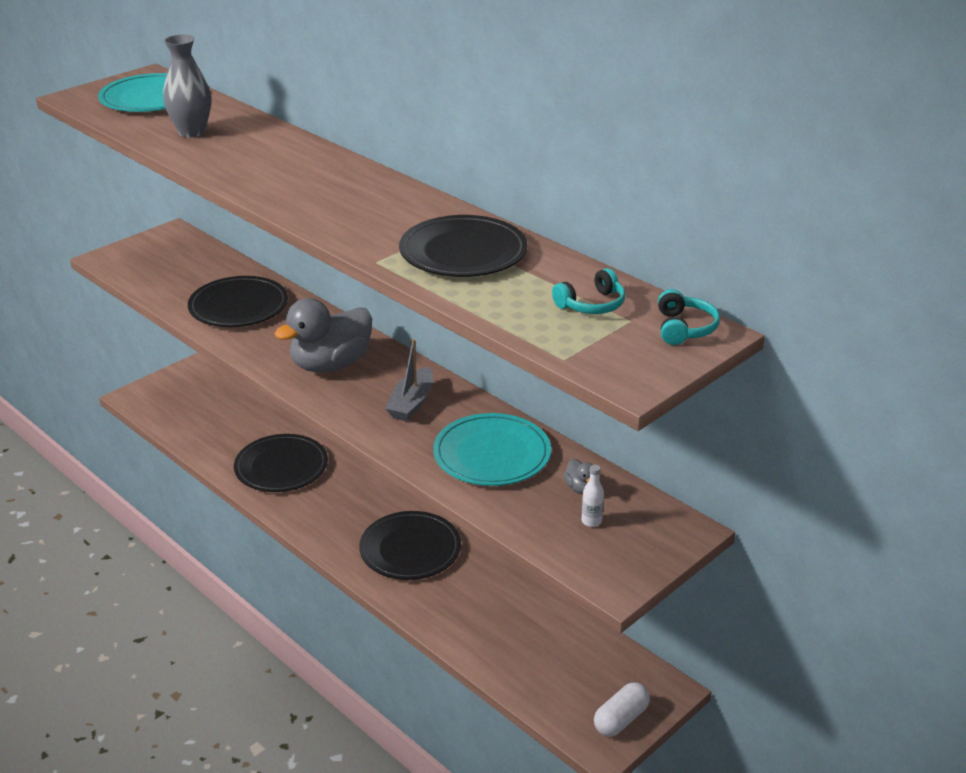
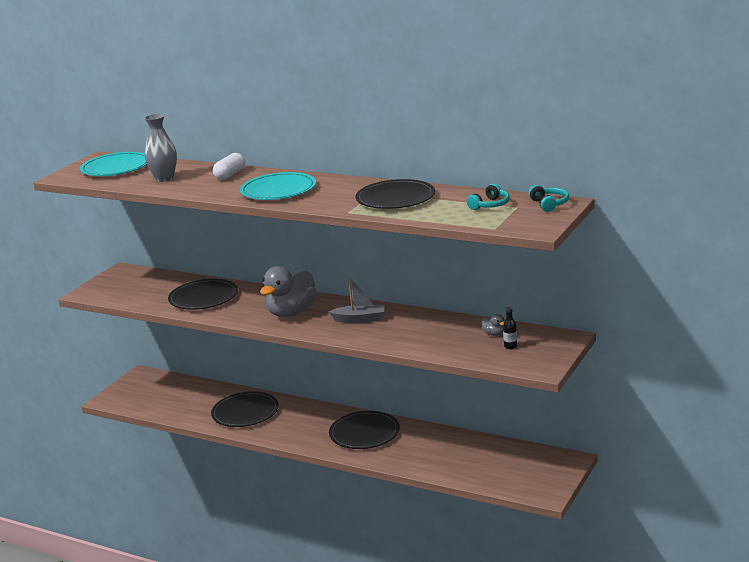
camera: 15 degrees left, 10 degrees down
grey boat [385,339,433,421] -> grey boat turned 90 degrees counterclockwise [328,277,385,323]
turquoise plate [433,413,551,486] -> turquoise plate moved to [240,172,316,200]
white bottle [582,465,604,527] -> black bottle [503,307,517,349]
white capsule [594,682,650,737] -> white capsule moved to [213,153,245,180]

